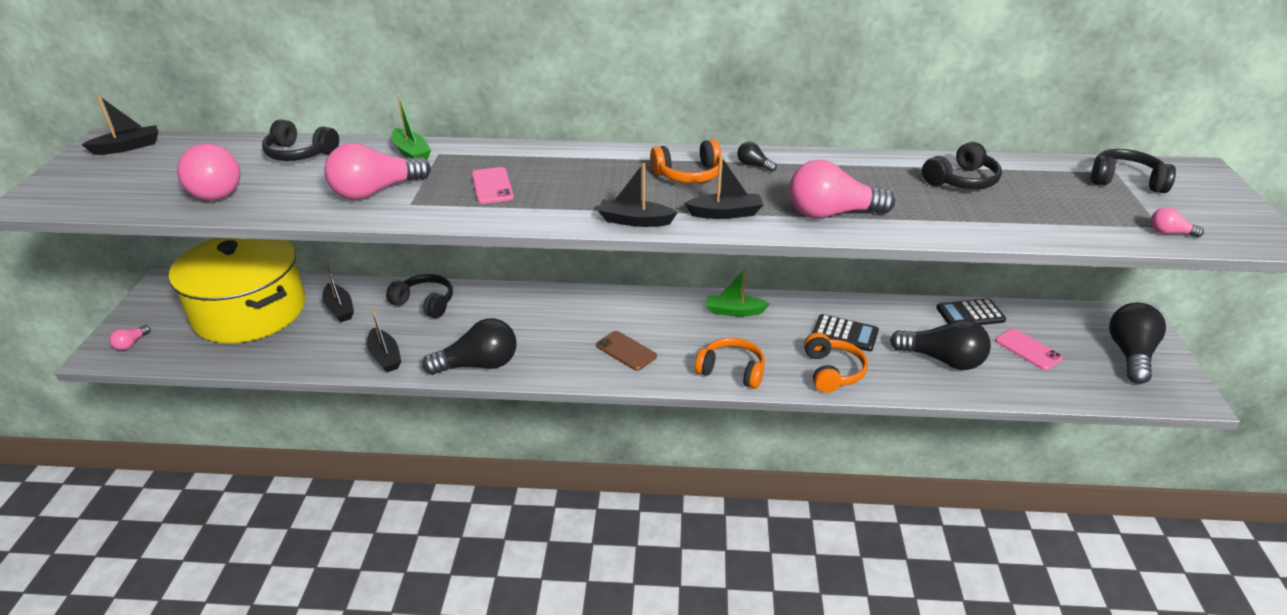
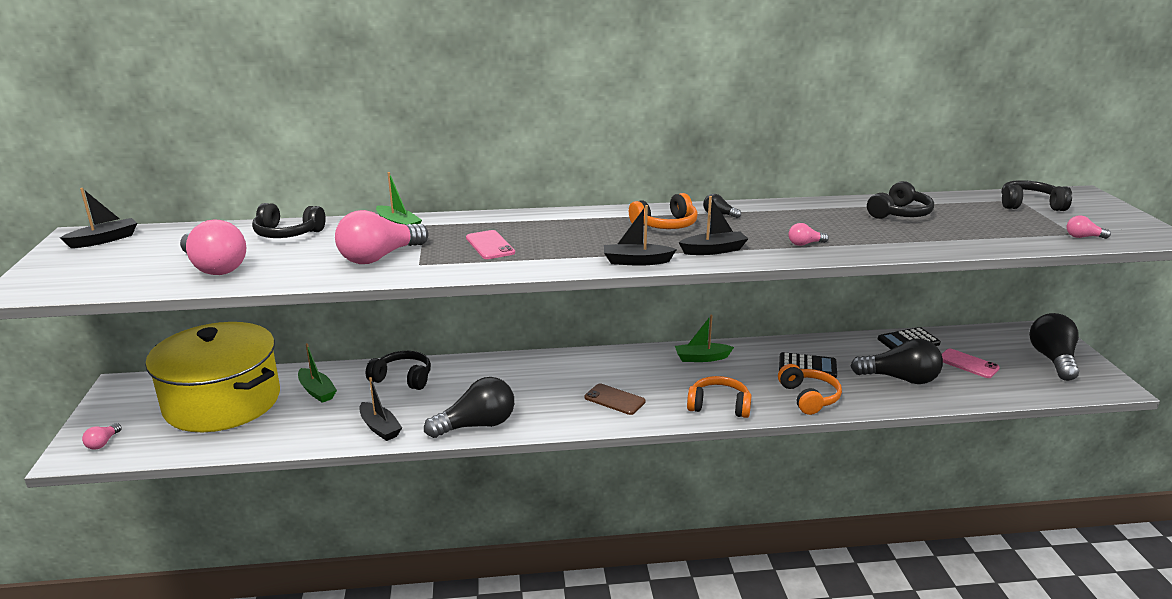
camera: 10 degrees left, 10 degrees down
black boat [322,263,354,322] -> green boat [298,343,337,403]
pink light bulb [789,160,895,218] -> pink light bulb [788,223,829,246], size x0.44

